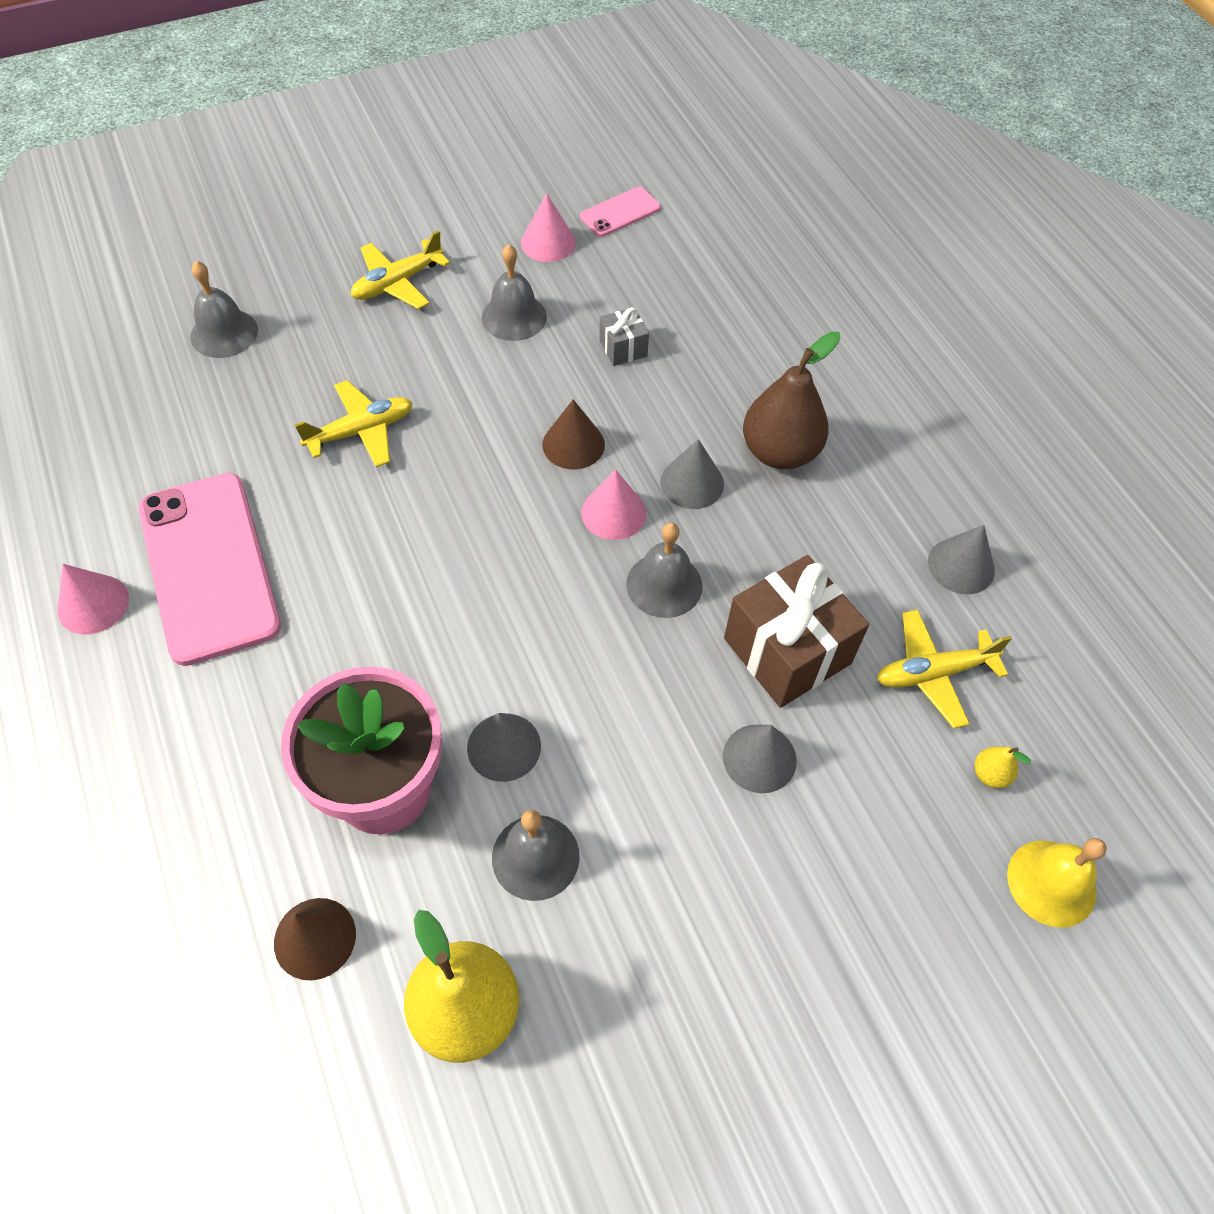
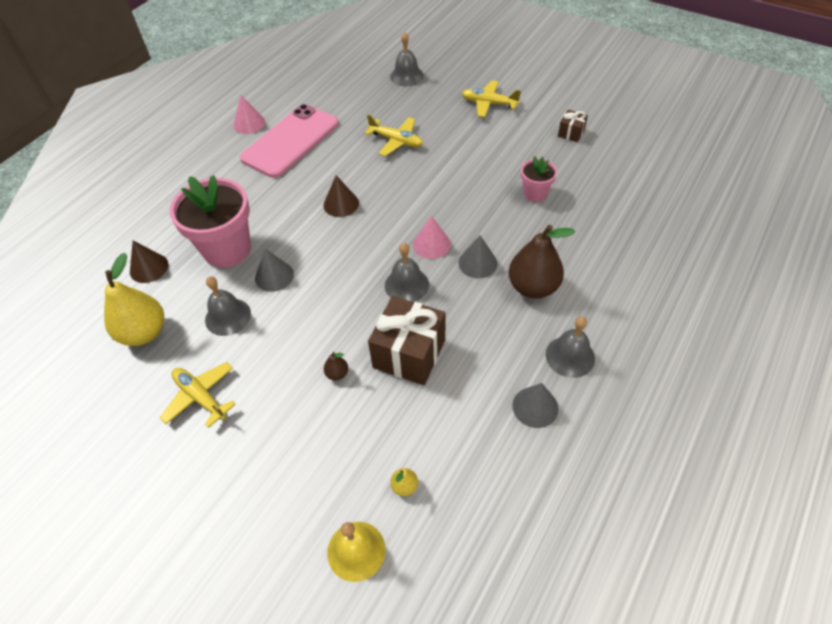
camera: 60 degrees right, 5 degrees down
grey bell [482,244,547,341] -> grey bell moved to [546,317,595,378]
pink cone [521,193,576,262] -> brown gift [558,110,588,142]
brown cone [542,399,605,469] -> brown cone moved to [323,175,359,217]
pink phone [580,187,661,237] -> none
grey gift [599,307,649,366] -> pink flower pot [521,156,557,202]
grey cone [723,725,797,793] -> brown pear [324,352,348,380]
yellow plane [877,610,1012,729] -> yellow plane moved to [159,362,236,428]

